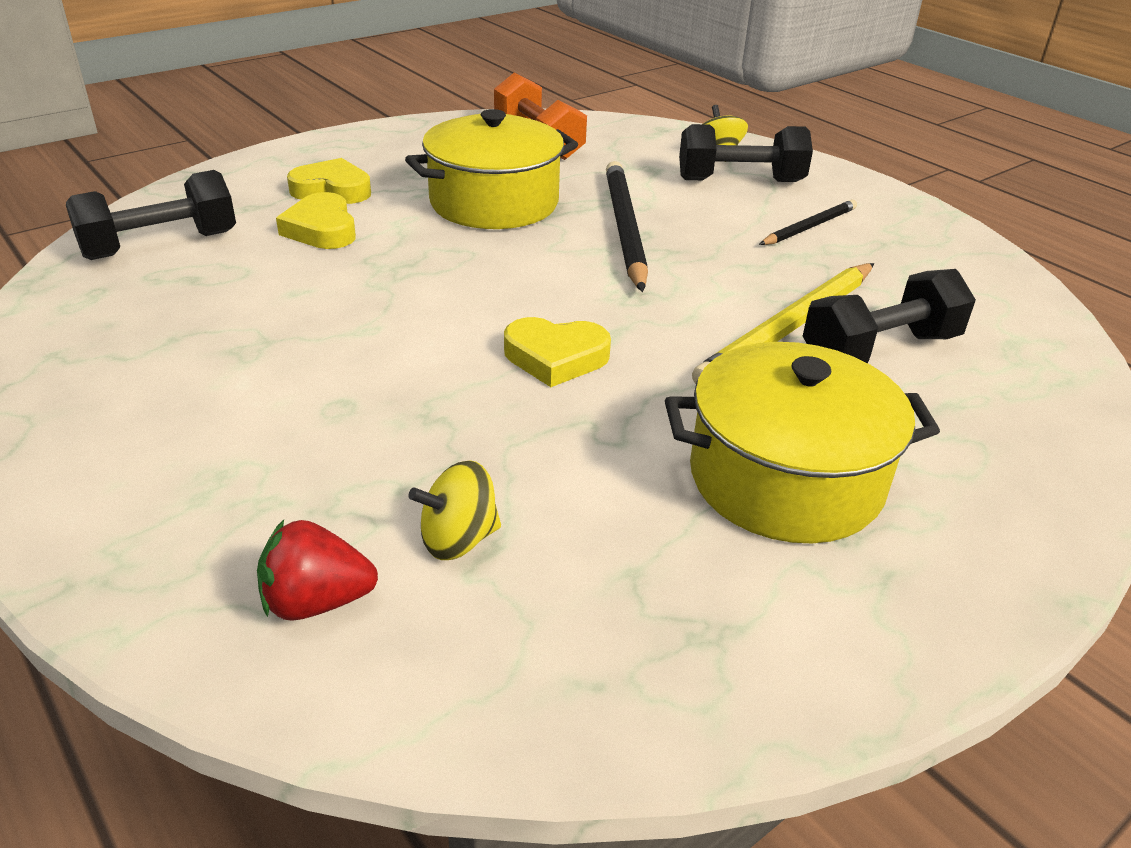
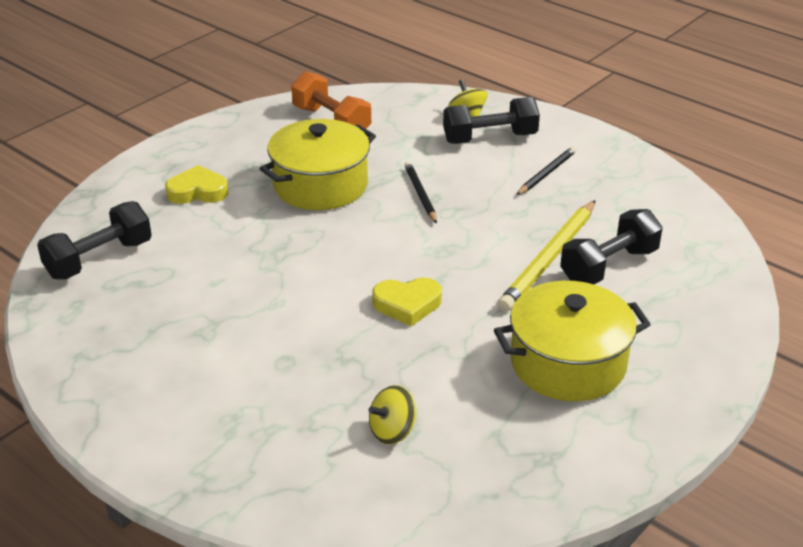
camera: 10 degrees left, 0 degrees up
red strawberry [257,520,378,621] -> none
yellow heart [276,192,356,249] -> none
black pencil [606,161,648,292] -> black pencil [404,162,437,224], size x0.57

